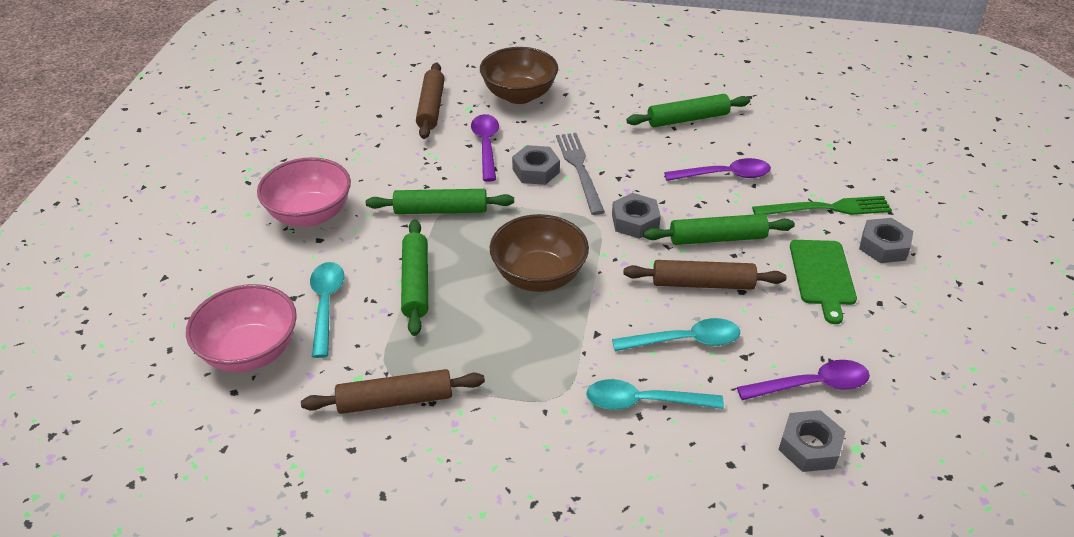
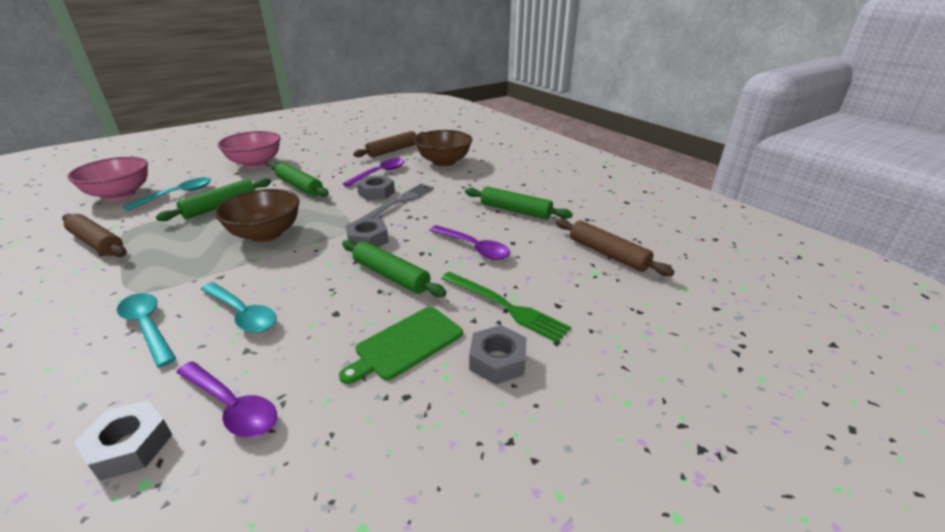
camera: 45 degrees right, 10 degrees down
brown rolling pin [624,260,786,290] -> brown rolling pin moved to [555,218,675,276]

